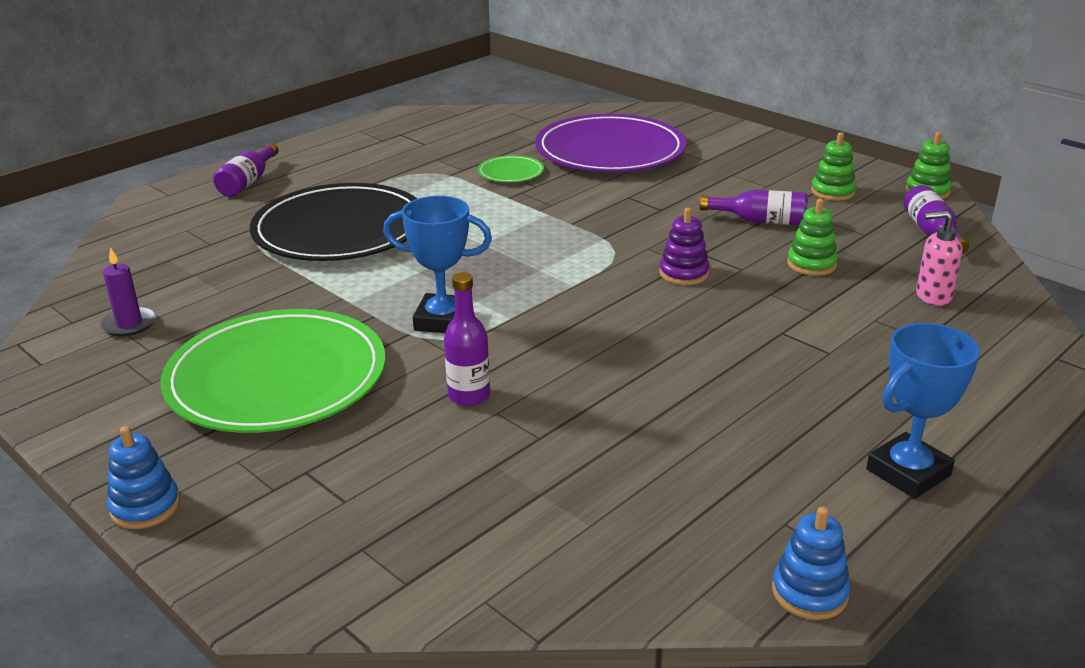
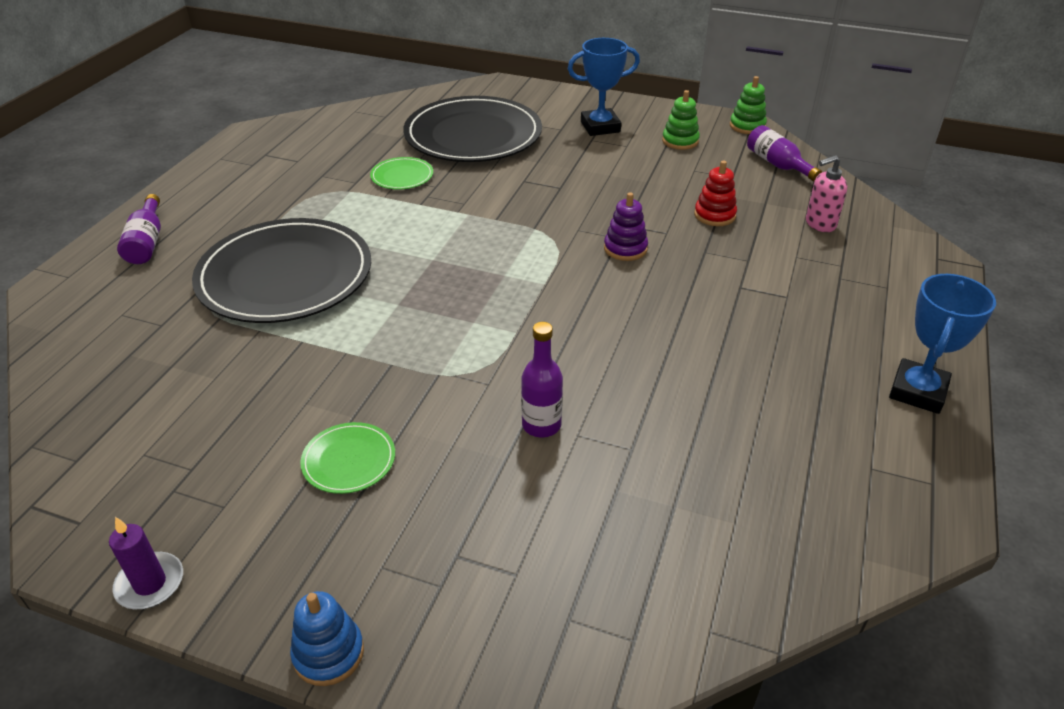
camera: 25 degrees left, 10 degrees up
purple candle [100,247,156,337] -> purple candle moved to [109,517,183,610]
green plate [161,309,386,433] -> green plate [300,422,395,494], size x0.42
blue trophy [383,196,492,333] -> blue trophy moved to [568,38,640,136]
purple plate [535,114,687,172] -> black plate [403,96,542,162]
purple bottle [700,190,808,225] -> none
blue stacking toy [772,506,851,620] -> none
green stacking toy [787,199,838,276] -> red stacking toy [694,161,737,226]

